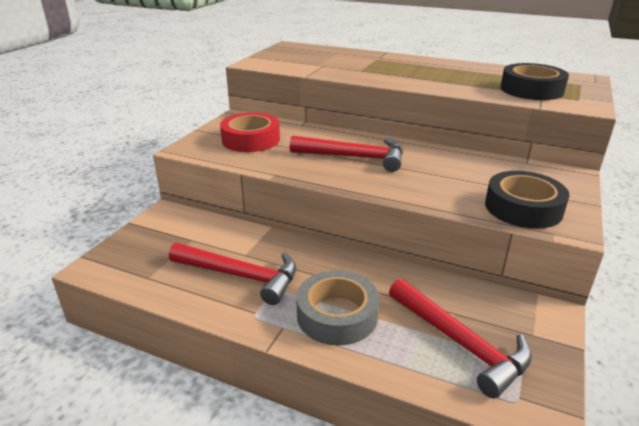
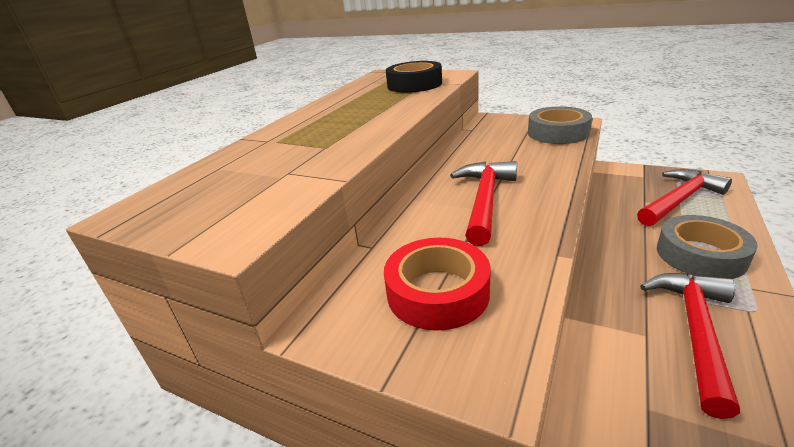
camera: 85 degrees left, 0 degrees up
black tape [485,171,570,229] -> grey tape [528,106,592,144]

